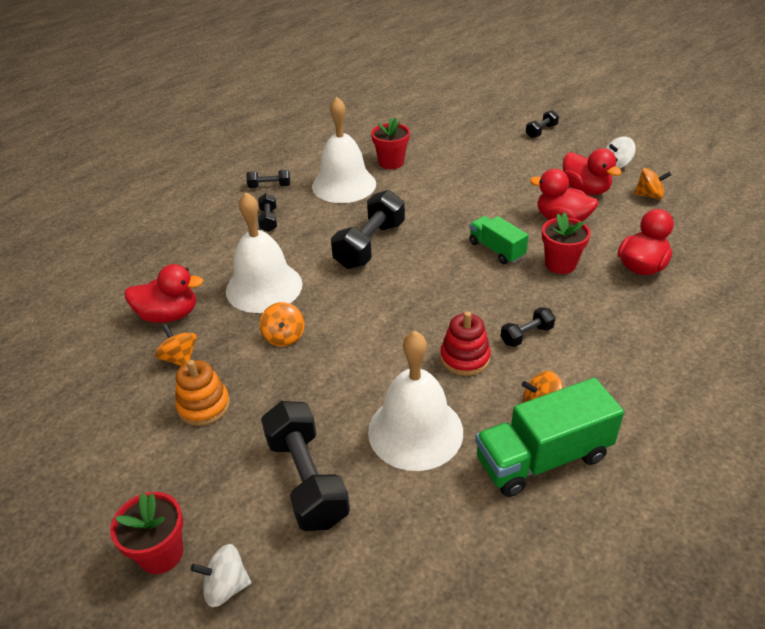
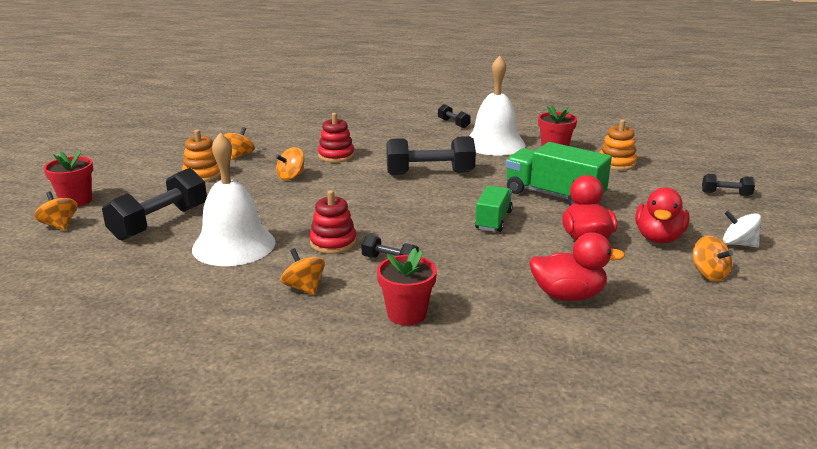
camera: 55 degrees right, 15 degrees down
red duck [124,264,204,323] -> none
white spinning top [191,544,251,607] -> orange spinning top [34,191,78,231]
white bell [226,192,302,313] -> red stacking toy [318,113,355,163]
black dumbbell [258,193,277,232] -> none
green truck [475,378,624,497] -> green truck moved to [506,142,612,206]
red flower pot [542,212,591,274] -> red flower pot moved to [377,248,437,326]
none -> orange stacking toy [599,120,637,171]

